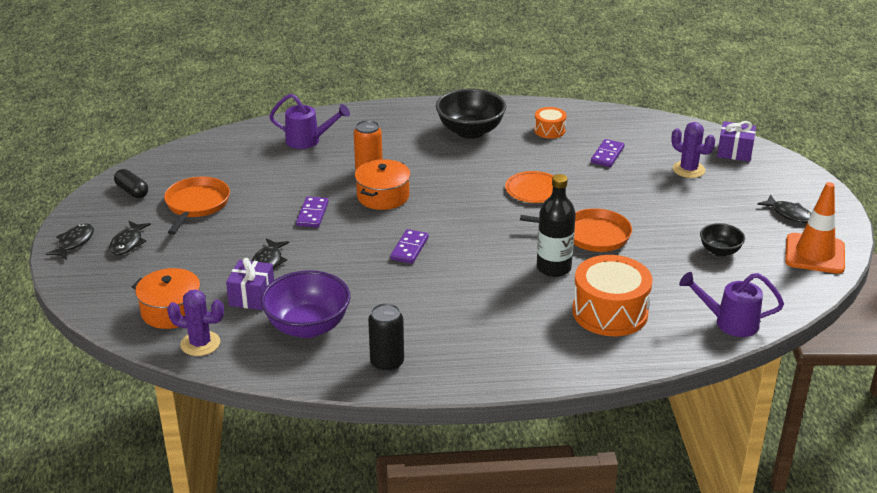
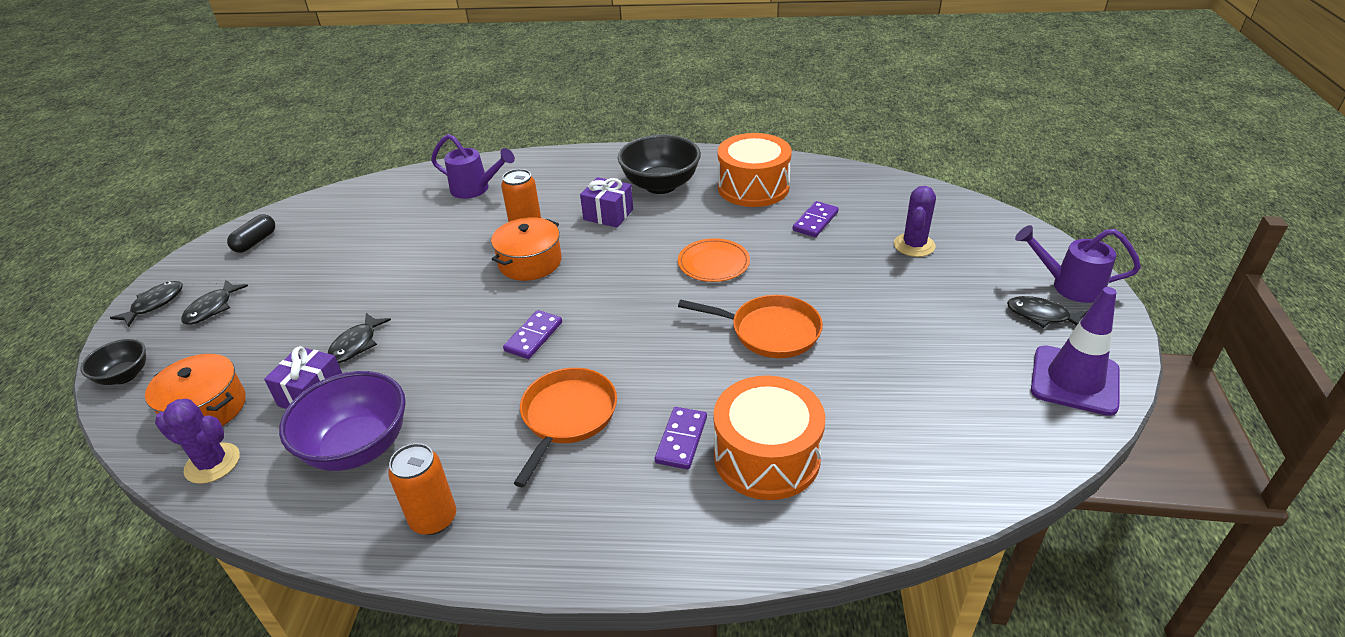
camera: 10 degrees right, 5 degrees up
black capsule [114,169,148,198] -> black capsule turned 60 degrees clockwise [227,214,275,253]
orange pan [164,177,230,235] -> orange pan moved to [514,368,617,487]
purple domino [296,197,329,228] -> purple domino moved to [655,407,707,469]
black can [368,303,404,372] -> orange can [388,443,456,535]
orange drum [534,107,567,139] -> orange drum [718,133,792,207], size x1.93
black bottle [537,174,576,277] -> none
purple cactus [672,122,715,178] -> purple cactus turned 60 degrees clockwise [894,186,936,257]
purple watering can [679,272,784,337] -> purple watering can moved to [1015,225,1141,303]
black bowl [700,223,745,257] -> black bowl moved to [80,339,146,385]
purple gift [717,121,756,162] -> purple gift moved to [580,177,633,228]
black fish [757,195,811,223] -> black fish turned 150 degrees clockwise [1007,296,1087,328]
orange traffic cone [785,182,845,274] -> purple traffic cone [1031,287,1120,416]

